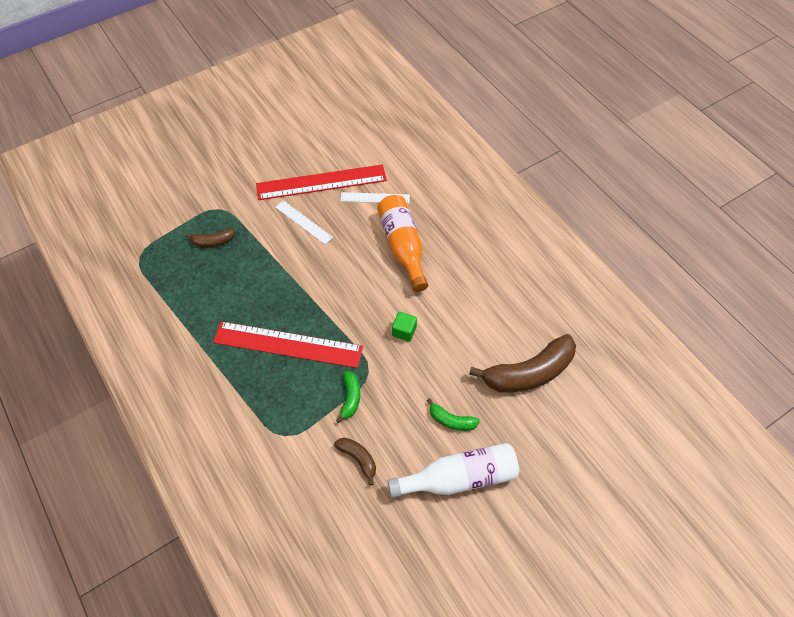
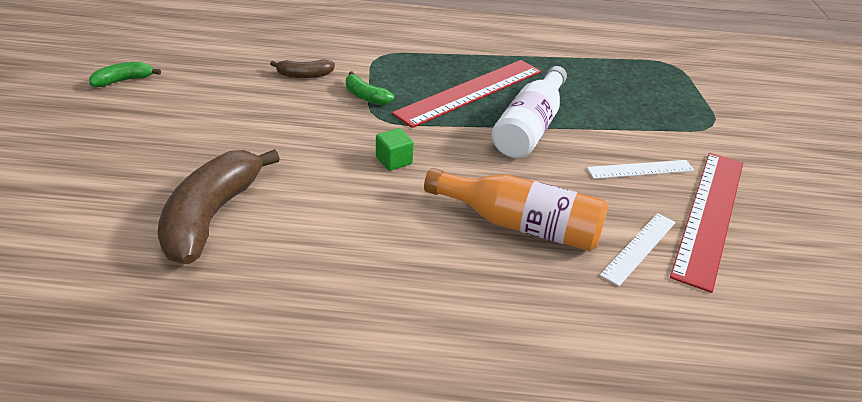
camera: 125 degrees right, 20 degrees down
brown banana [185,229,235,247] -> none
white bottle [388,443,519,498] -> white bottle moved to [492,66,567,158]
green banana [427,398,480,431] -> green banana moved to [89,62,161,87]

